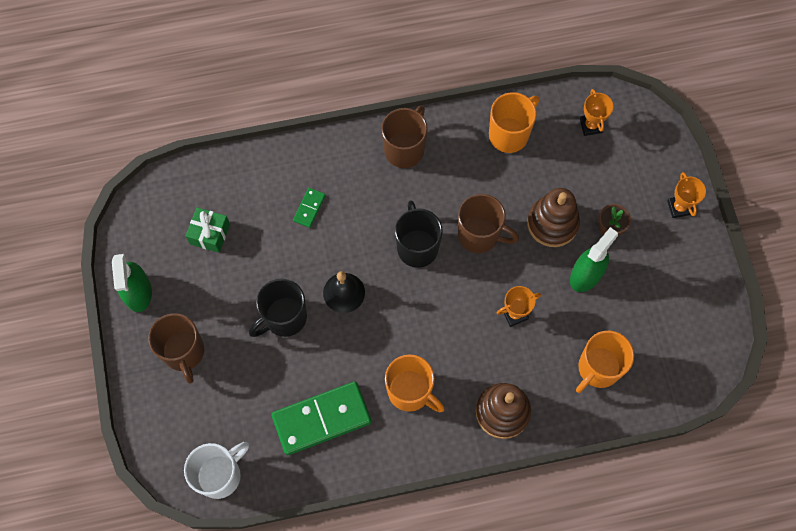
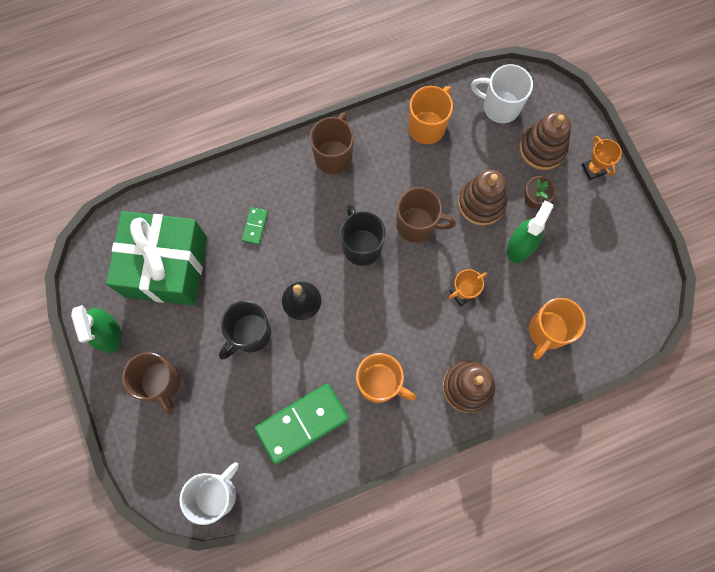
camera: 10 degrees left, 5 degrees up
green gift [186,207,230,253] -> green gift [106,211,207,306], size x2.38
orange trophy [580,89,613,136] -> white mug [471,64,533,123]
none -> brown stacking toy [520,112,571,170]

